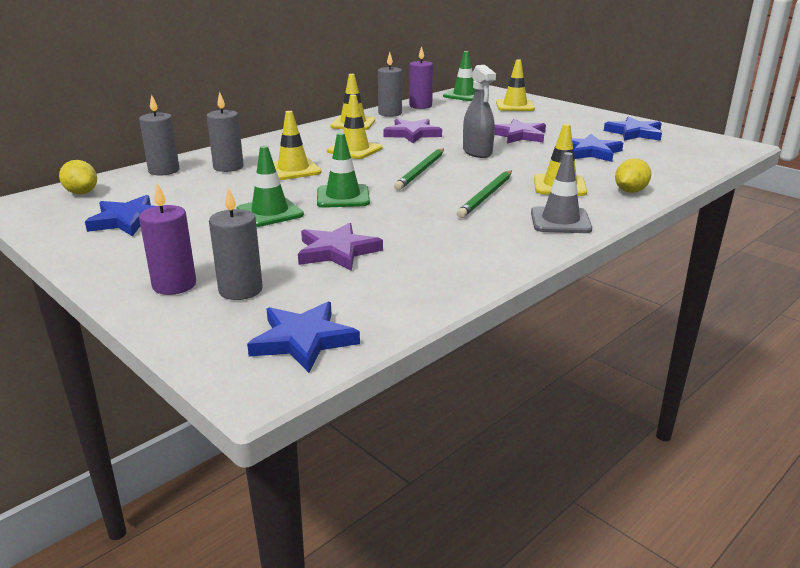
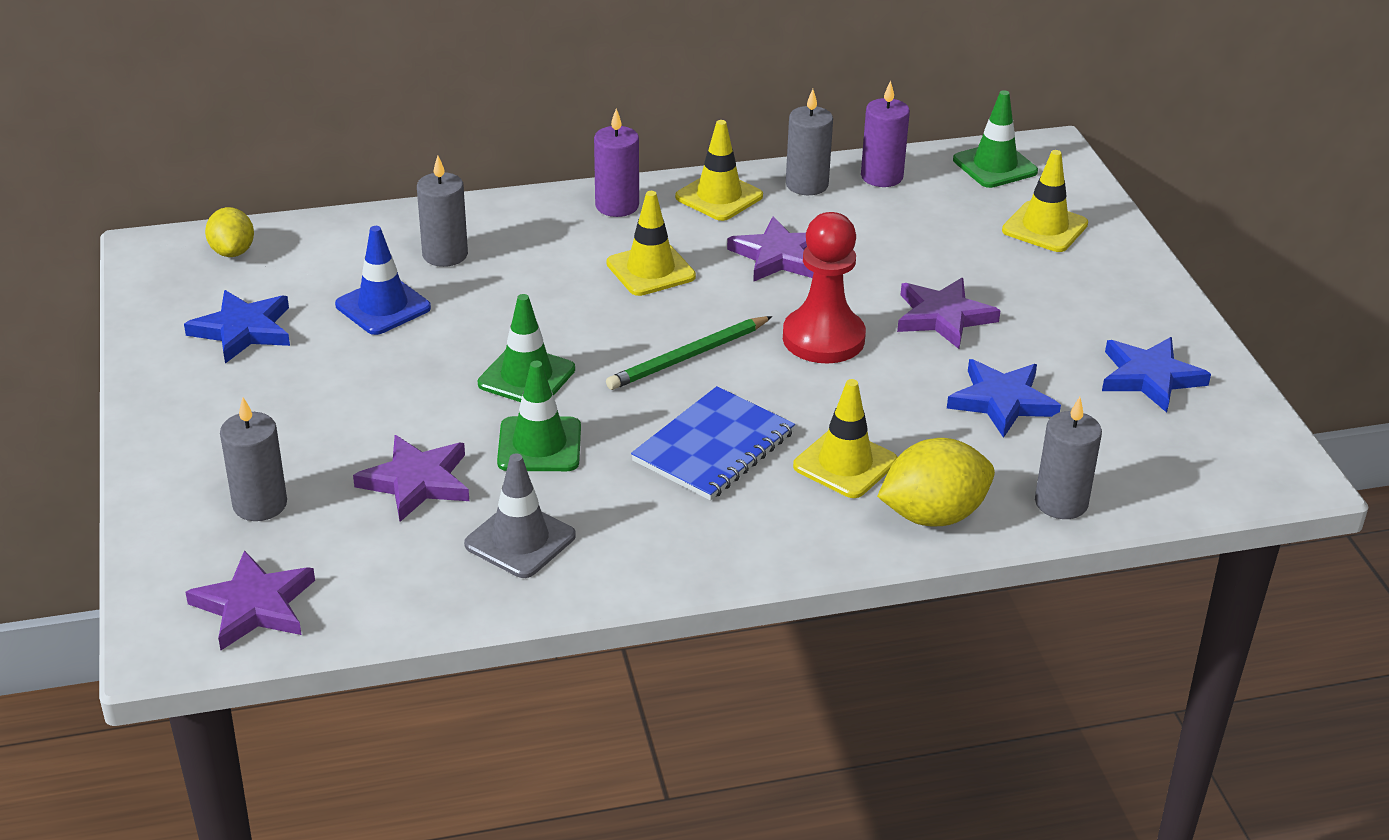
camera: 30 degrees right, 10 degrees up
grey candle [139,95,179,175] -> grey candle moved to [1035,397,1102,519]
purple candle [139,183,196,295] -> purple candle moved to [594,108,639,217]
green traffic cone [237,145,304,227] -> green traffic cone moved to [497,361,581,471]
blue star [247,302,360,373] -> purple star [185,550,315,650]
yellow traffic cone [273,111,322,180] -> none
green pencil [457,170,512,218] -> blue notebook [631,386,795,501]
grey spray bottle [463,65,496,158] -> red pawn [783,212,866,364]
grey traffic cone [531,152,592,233] -> grey traffic cone moved to [464,454,576,578]
yellow lemon [615,158,651,193] -> yellow lemon [877,438,995,526], size x1.57
none -> blue traffic cone [335,226,431,335]

